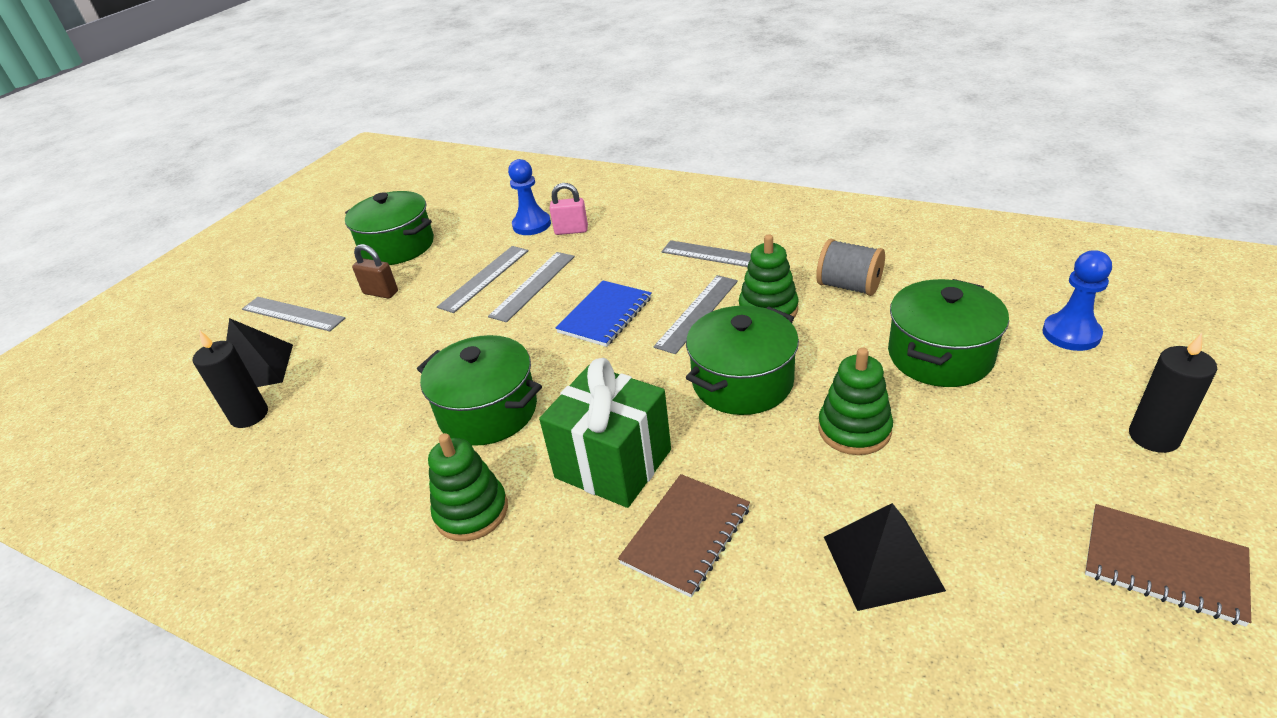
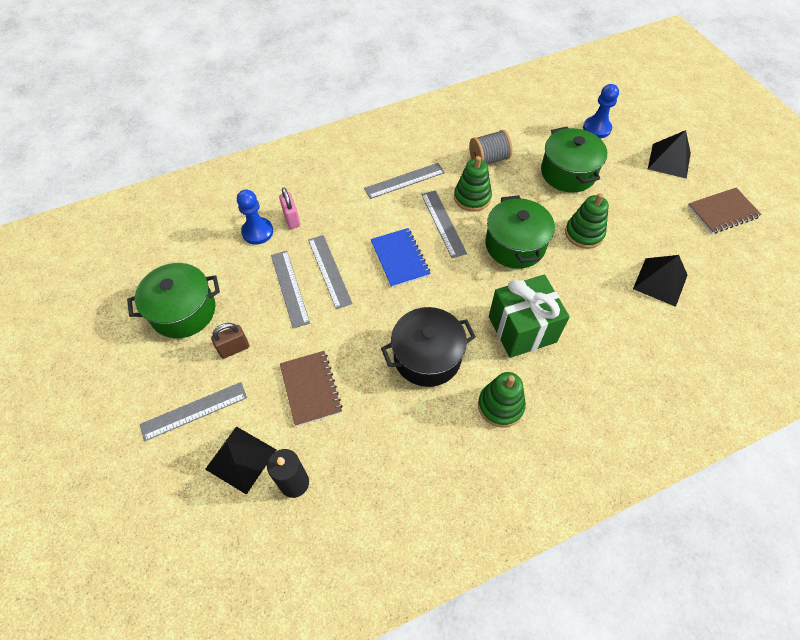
camera: 55 degrees left, 20 degrees up
green pot [417,335,542,446] -> black pot [381,307,476,387]
pink padlock [549,183,588,235] -> pink padlock turned 60 degrees counterclockwise [279,188,300,229]
brown notebook [618,474,750,597] -> brown notebook moved to [280,351,343,426]
black candle [1129,333,1217,453] -> black pyramid [648,130,691,179]

